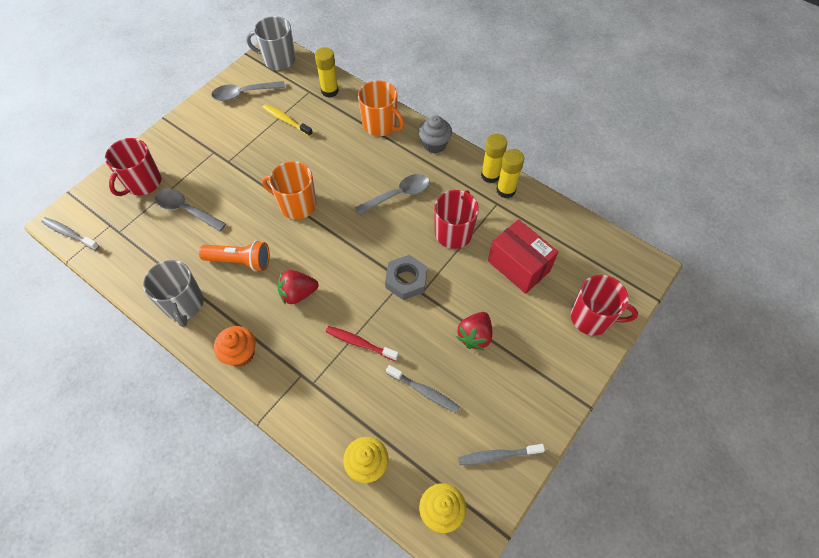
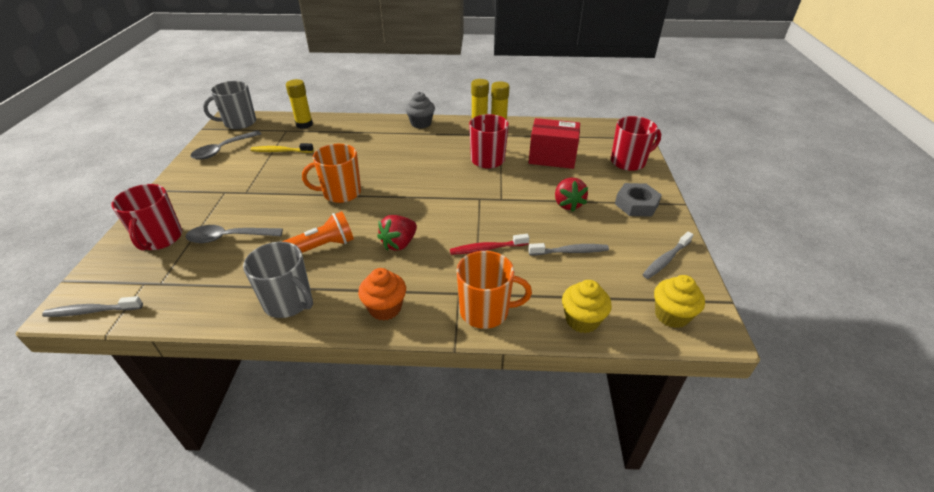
camera: 35 degrees left, 20 degrees down
grey spoon [354,174,429,215] -> none
orange mug [358,80,404,136] -> orange mug moved to [456,251,532,329]
grey nut [385,255,427,300] -> grey nut moved to [615,183,662,217]

